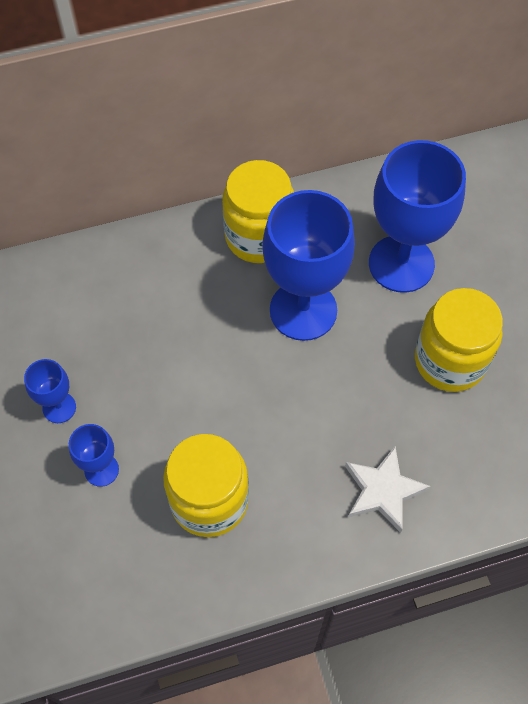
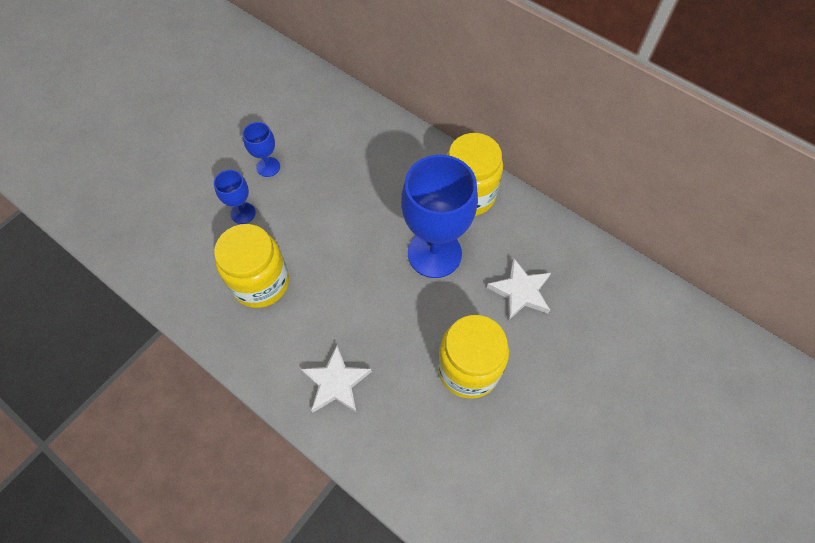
camera: 55 degrees right, 0 degrees up
blue goblet [369,140,466,293] -> white star [487,257,551,321]

